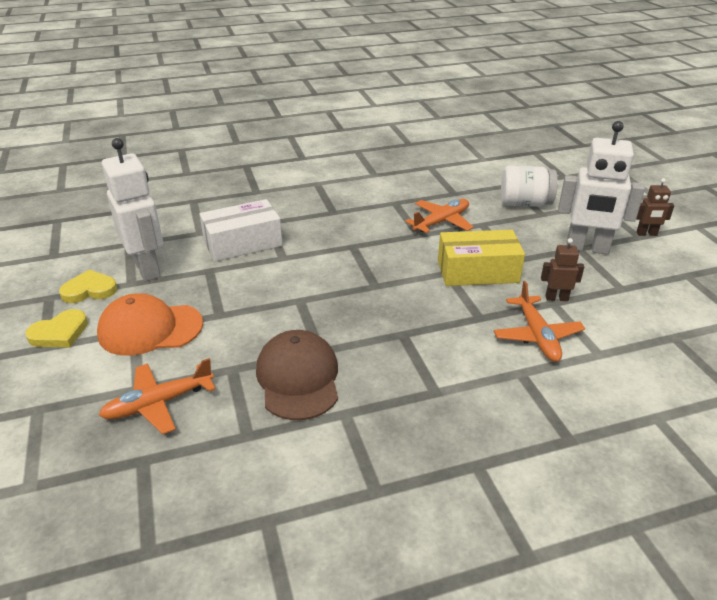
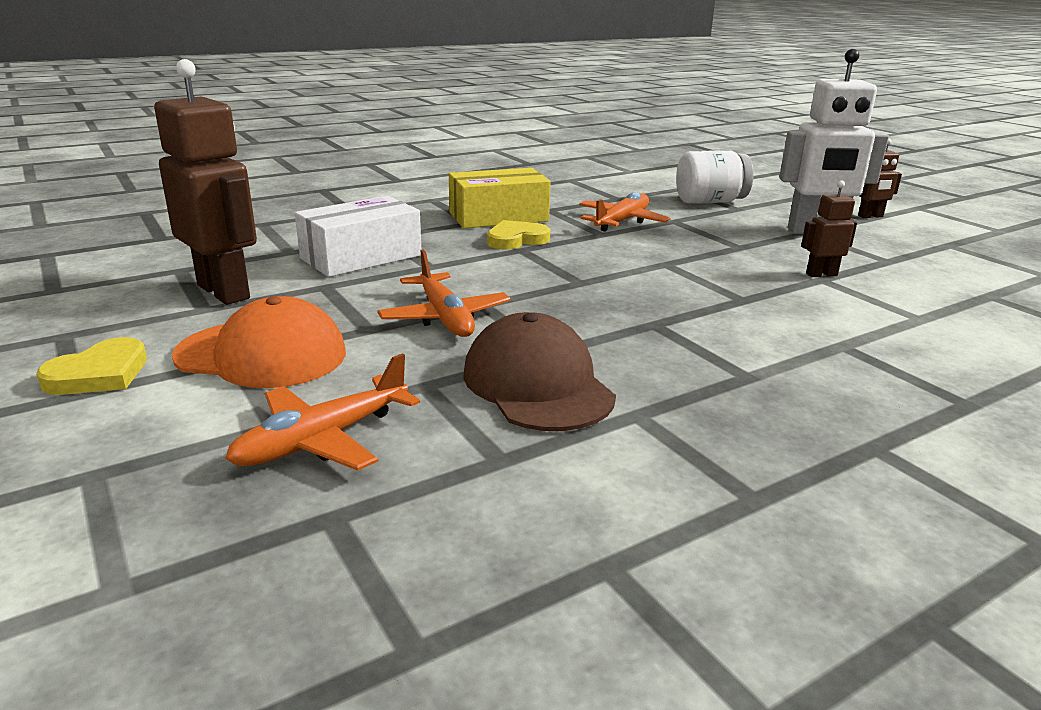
camera: 15 degrees left, 10 degrees down
yellow heart [59,270,118,303] -> yellow heart moved to [487,220,550,250]
orange cap [97,293,203,356] -> orange cap turned 150 degrees counterclockwise [172,296,346,388]
white robot [102,138,163,281] -> brown robot [154,59,257,305]
yellow box [438,230,525,286] -> yellow box moved to [449,168,551,228]
orange plane [494,281,585,362] -> orange plane moved to [377,249,511,337]

